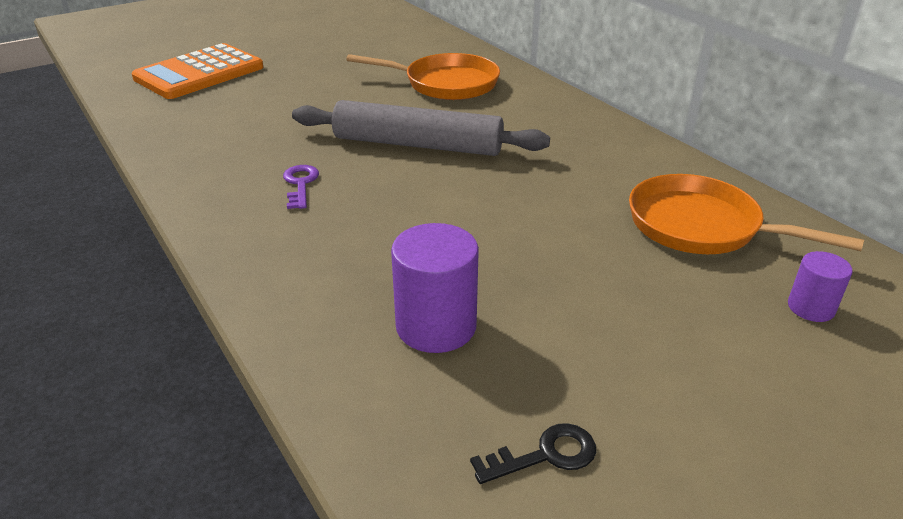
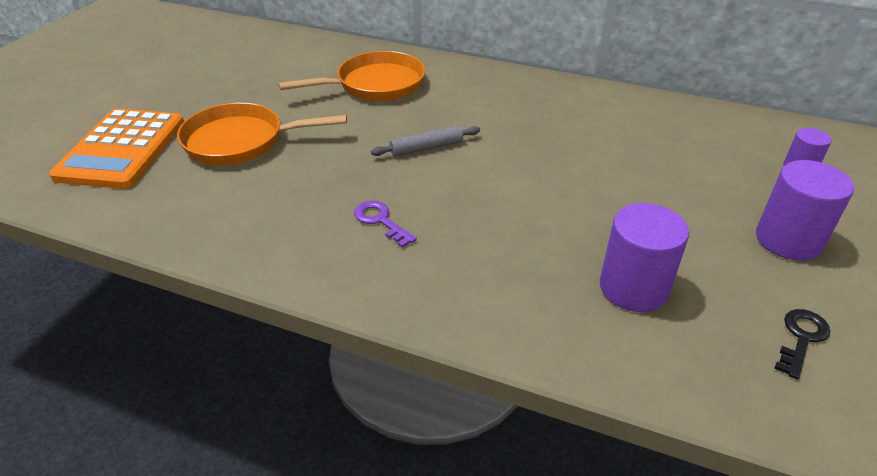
camera: 35 degrees left, 5 degrees up
grey rolling pin [292,100,550,156] -> grey rolling pin [371,126,480,156], size x0.47
orange pan [629,174,864,254] -> orange pan moved to [177,103,347,165]
none -> purple cylinder [756,160,854,261]

